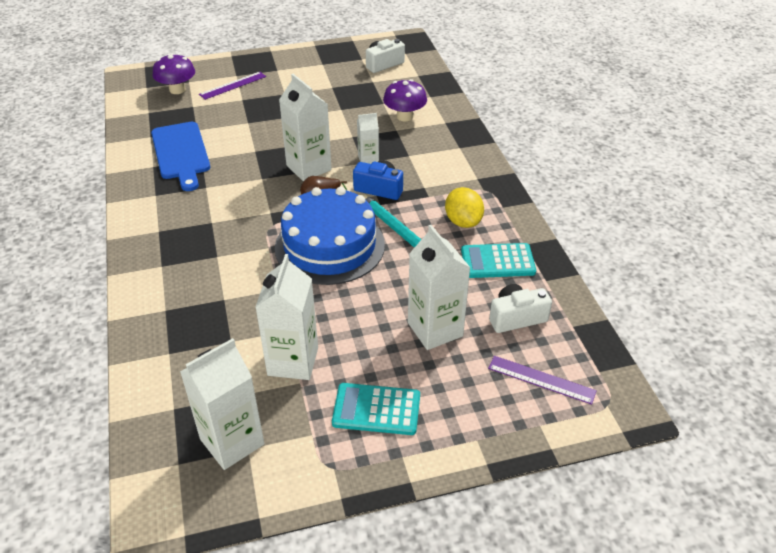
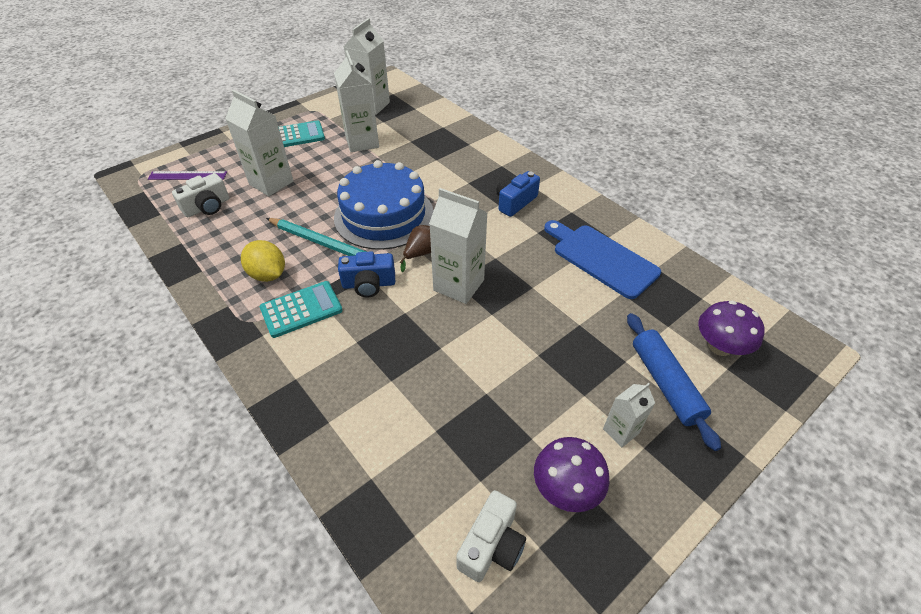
camera: 155 degrees right, 5 degrees up
purple ruler [199,72,266,100] -> blue rolling pin [627,313,721,451]
white carton [357,113,379,164] -> white carton moved to [603,383,655,447]
purple mushroom [383,79,427,121] -> purple mushroom moved to [534,437,609,512]
turquoise calculator [461,243,536,278] -> turquoise calculator moved to [260,281,343,338]
none -> blue camera [496,171,540,217]

